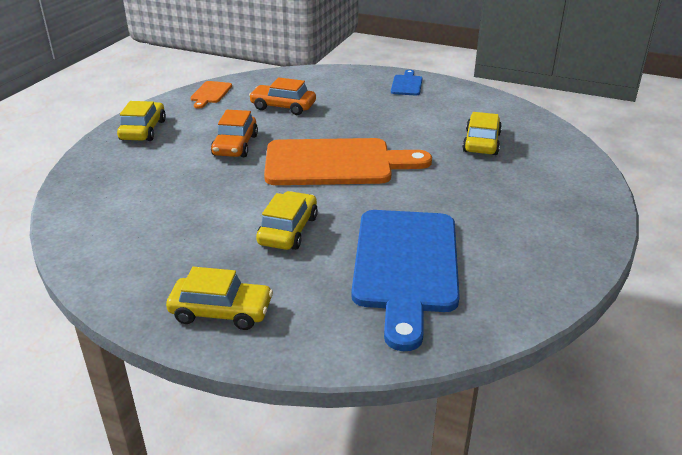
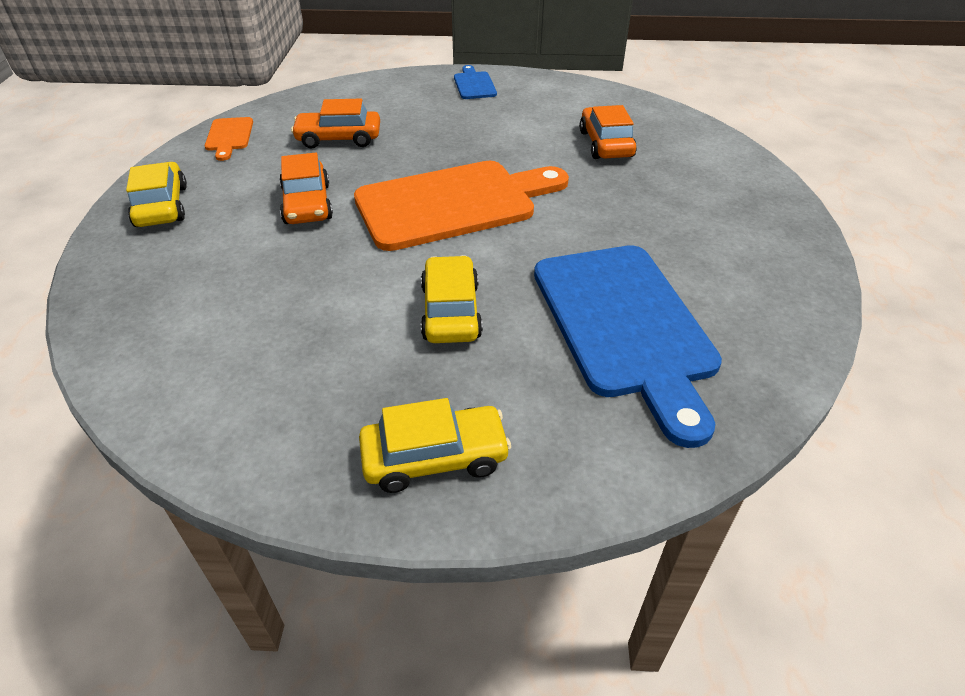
camera: 20 degrees left, 10 degrees up
yellow car [462,112,502,155] -> orange car [580,105,637,159]

